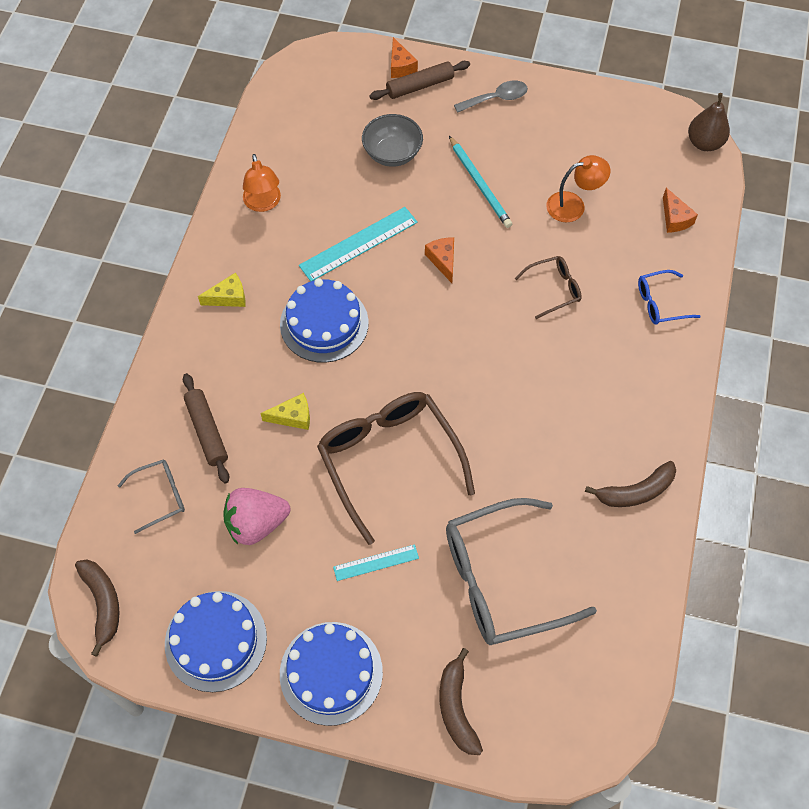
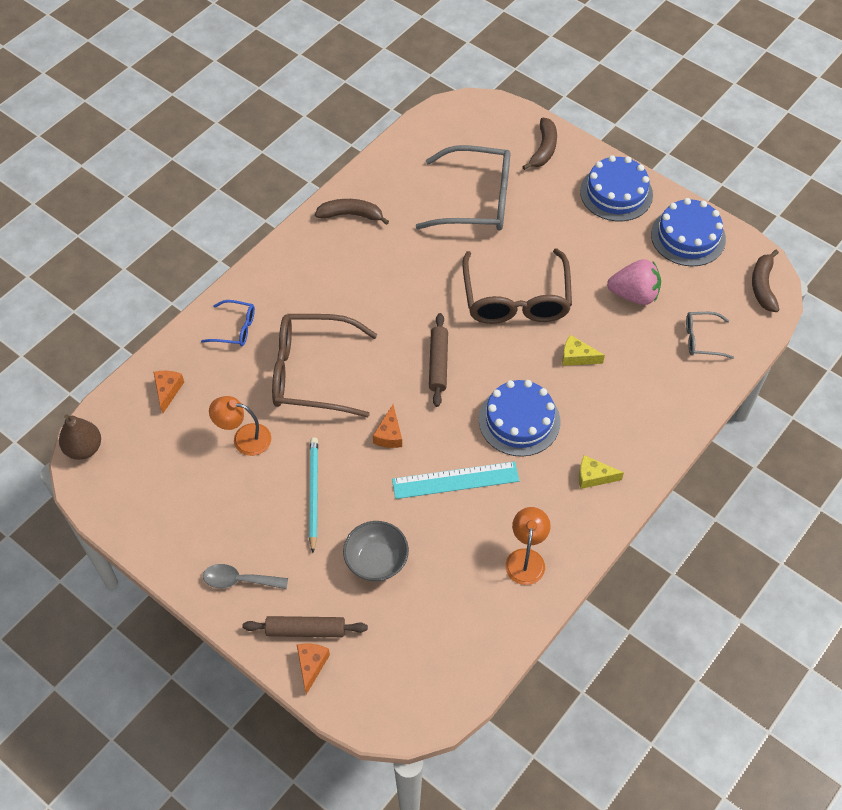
camera: 155 degrees left, 5 degrees down
brown rolling pin [183,373,229,483] -> brown rolling pin moved to [429,313,448,407]
turquoise ruler [333,544,419,581] -> none
brown glasses [515,256,582,319] -> brown glasses [272,314,377,418], size x2.09

